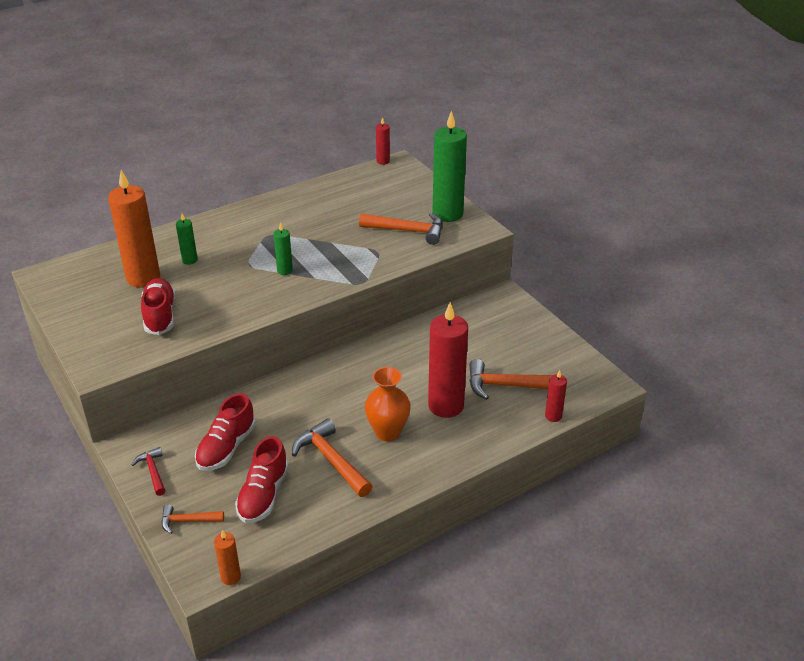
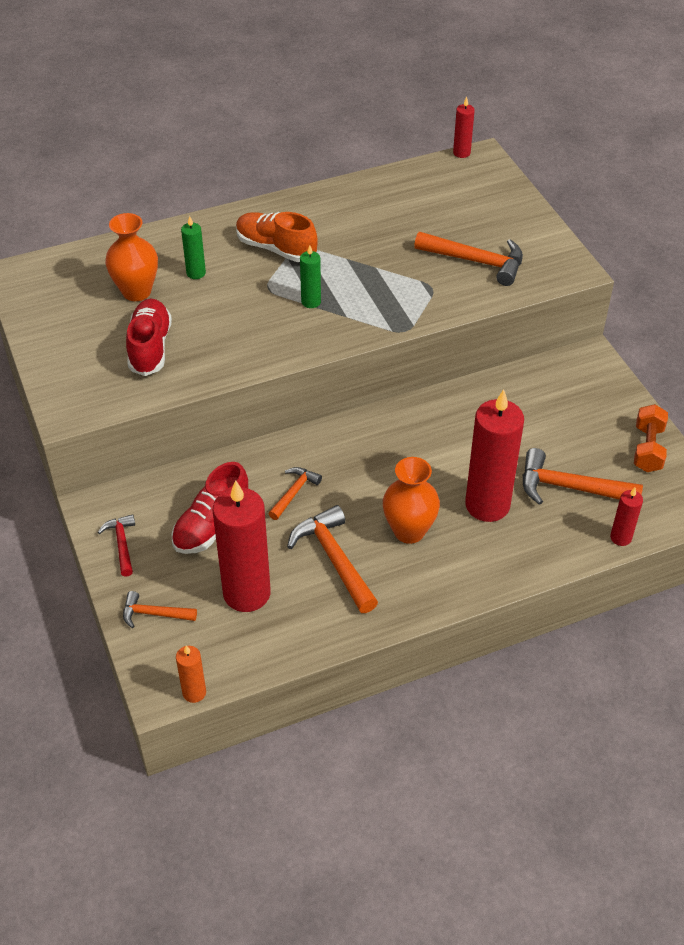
camera: 10 degrees right, 10 degrees up
orange candle [108,170,160,287] -> orange vase [105,213,158,301]
red shoe [235,436,289,523] -> red candle [213,480,271,612]
green candle [432,111,467,222] -> none
none -> orange shoe [236,212,318,262]
none -> orange hammer [268,467,322,520]
none -> orange dumbbell [634,404,668,472]

